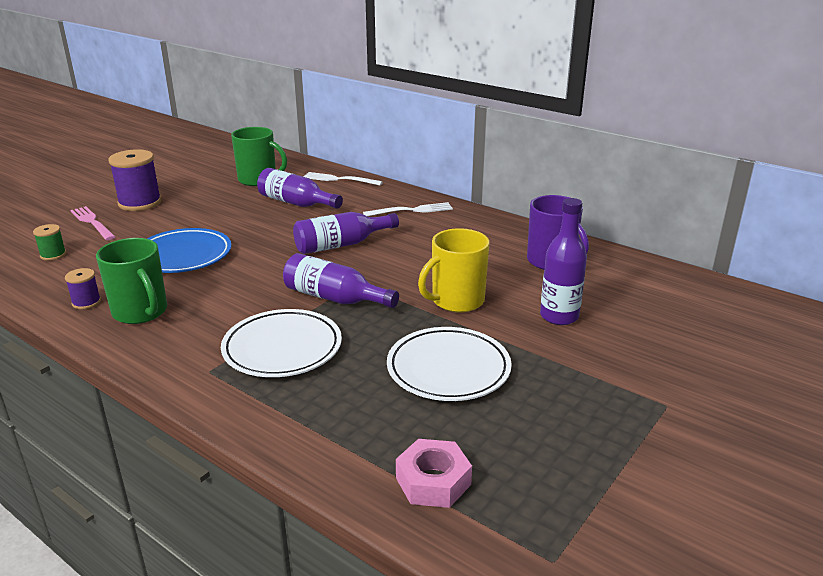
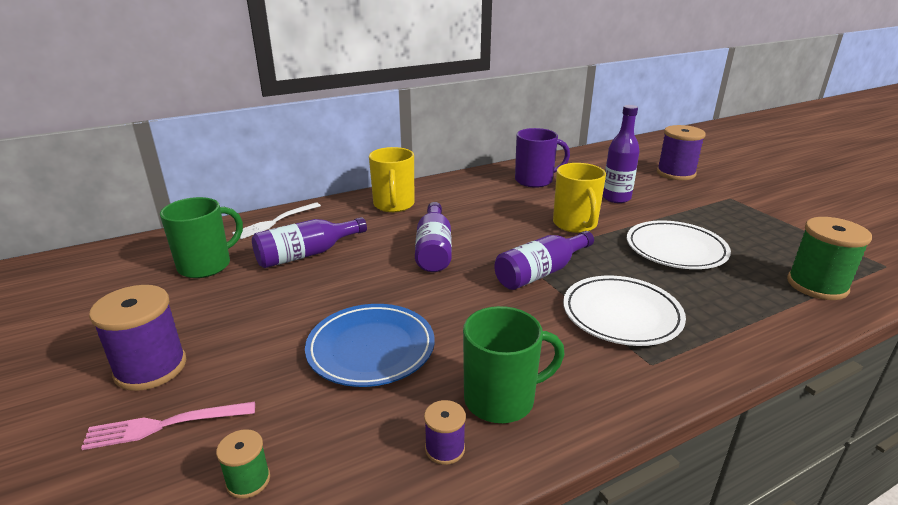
camera: 65 degrees left, 0 degrees up
white fork [363,202,453,216] -> yellow mug [369,147,414,212]
pink nut [396,439,472,508] -> green spool [787,217,872,300]
none -> purple spool [657,125,706,180]

